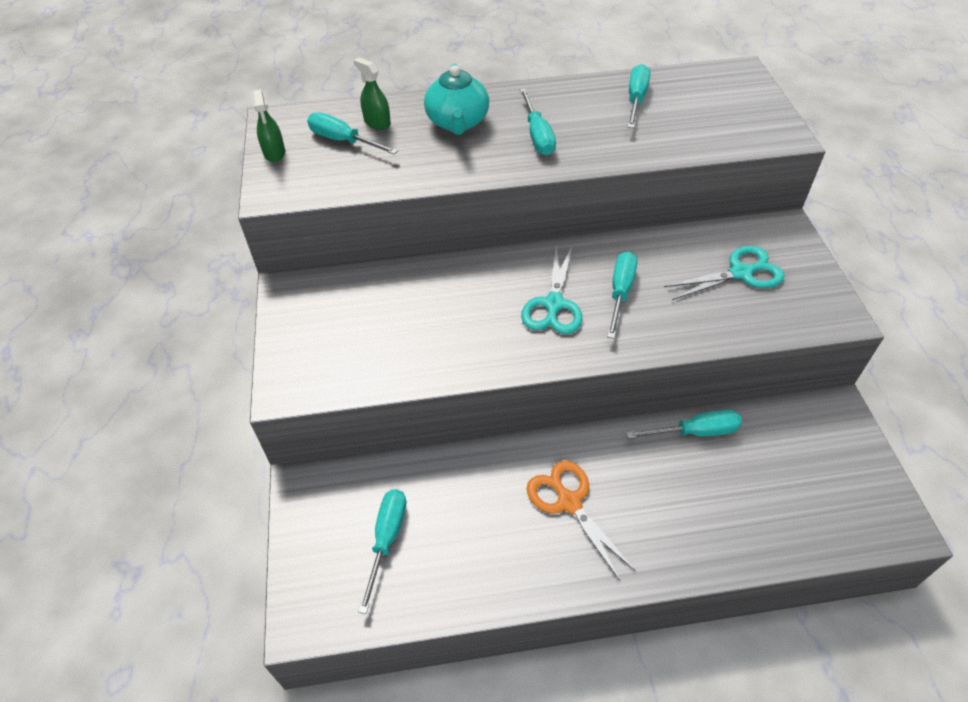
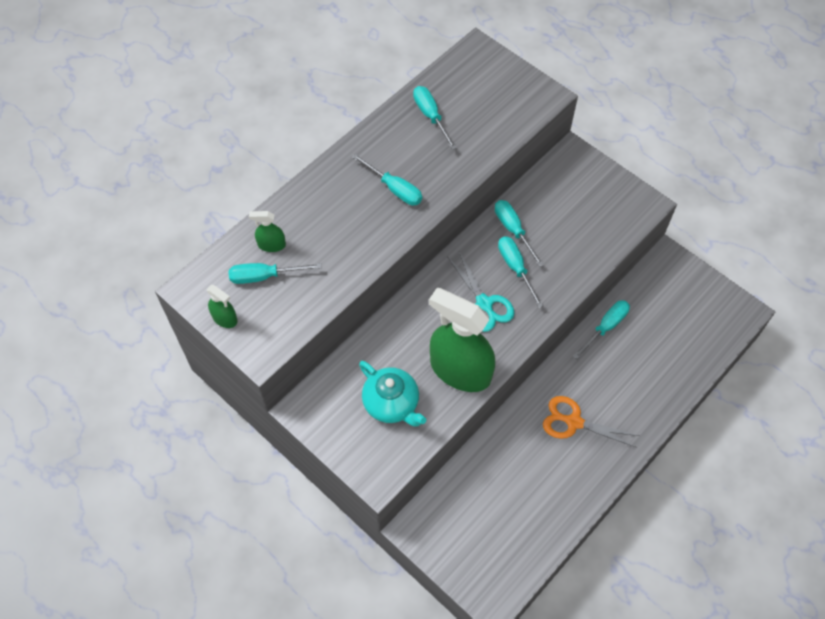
camera: 40 degrees left, 10 degrees up
turquoise screwdriver [358,489,406,614] -> turquoise screwdriver moved to [495,200,544,267]
turquoise teapot [424,64,489,135] -> turquoise teapot moved to [359,361,427,427]
turquoise scissors [664,246,785,300] -> none
none -> green spray bottle [429,288,495,392]

